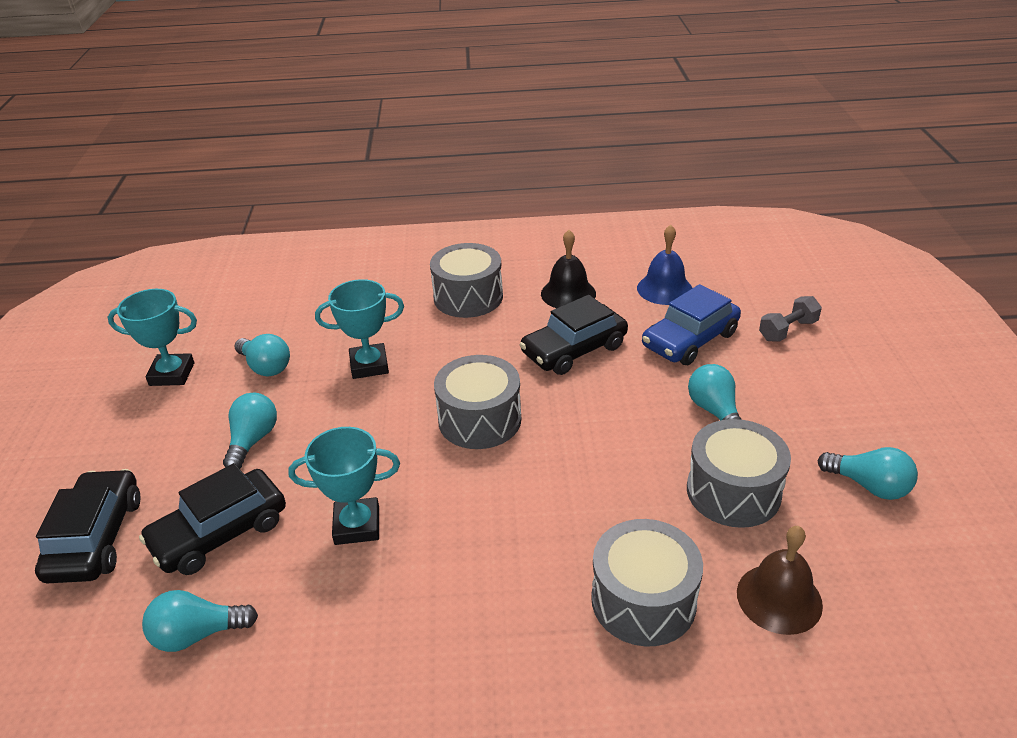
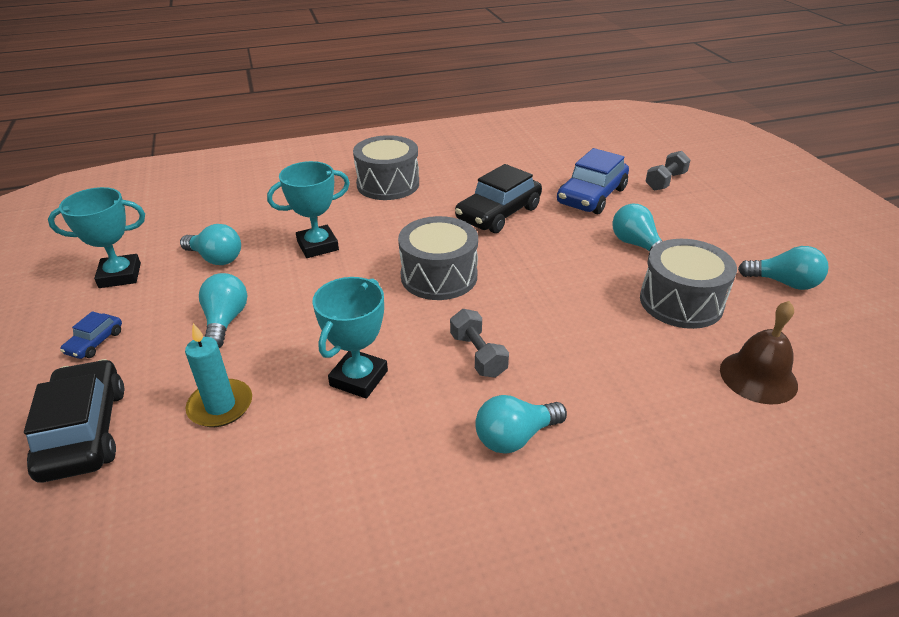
camera: 15 degrees left, 0 degrees up
black car [139,463,286,575] -> turquoise candle [185,323,252,427]
turquoise light bulb [142,590,258,652] -> turquoise light bulb moved to [475,395,567,453]
turquoise trophy [288,427,400,545] -> turquoise trophy turned 45 degrees counterclockwise [313,277,388,399]
black bell [541,230,596,308] -> none
grey drum [591,519,703,646] -> none
blue bell [637,225,692,305] -> none
none -> blue car [60,311,122,359]
none -> grey dumbbell [450,309,509,378]

